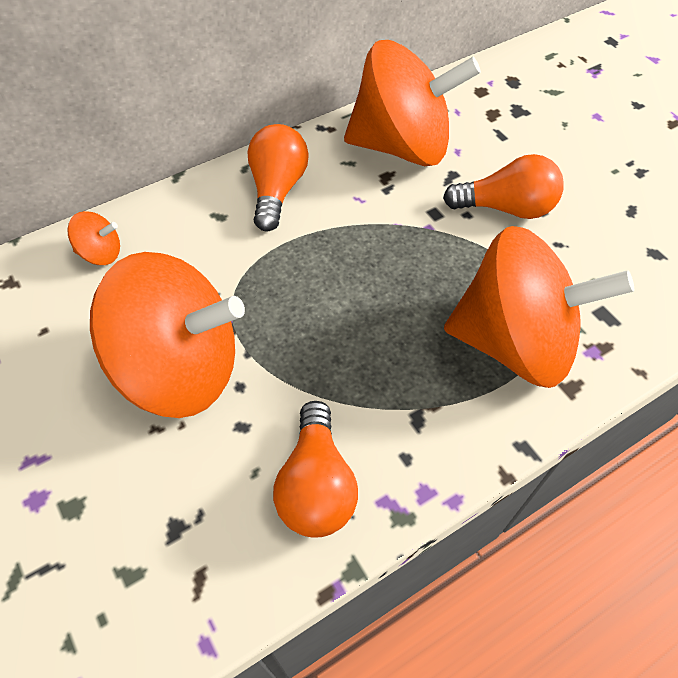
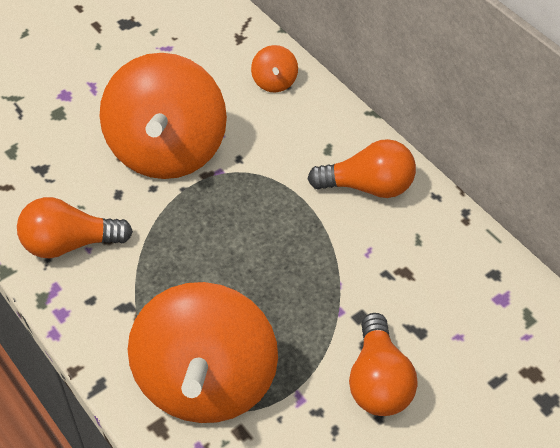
camera: 85 degrees right, 5 degrees down
orange spinning top [344,40,481,166] -> none

